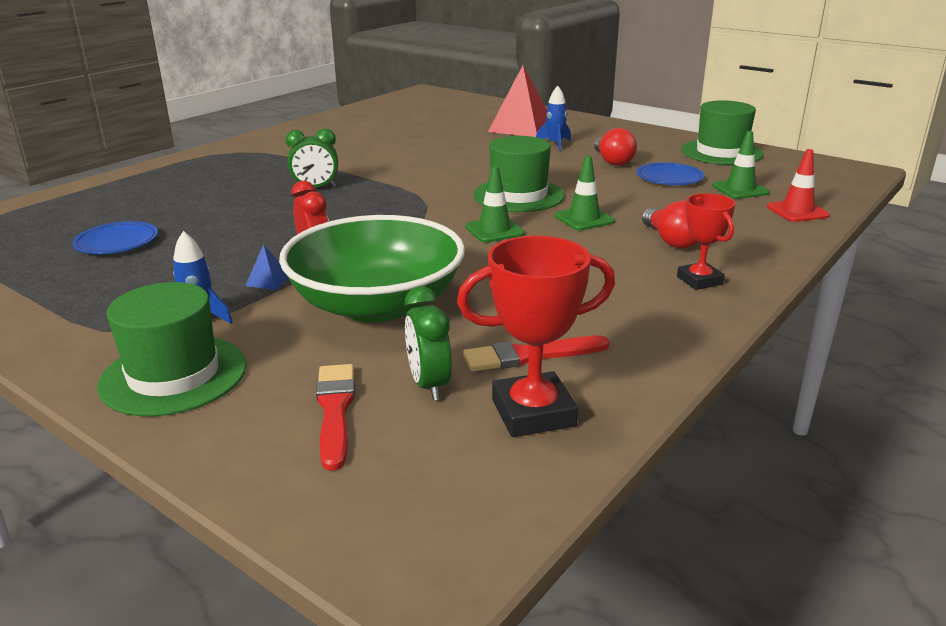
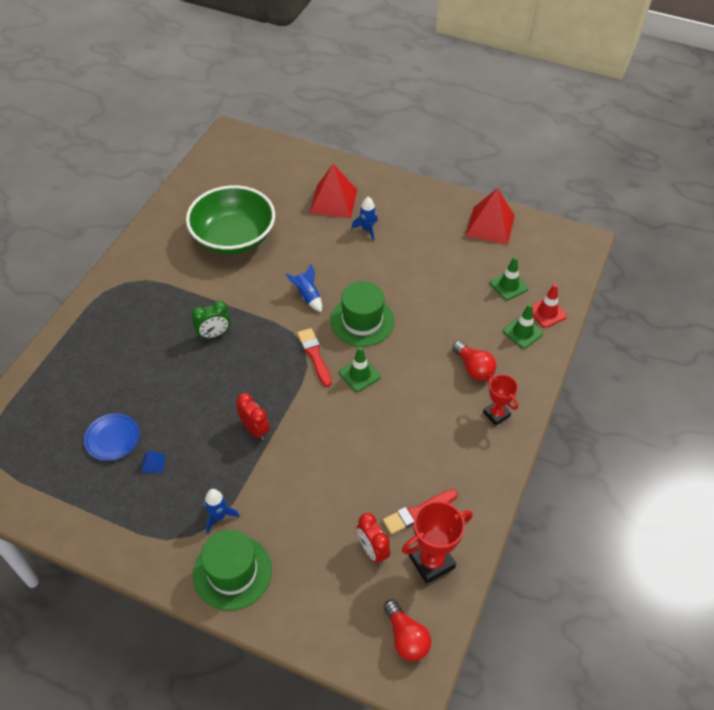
camera: 15 degrees left, 25 degrees up
blue pyramid [245,244,288,290] -> blue pyramid moved to [141,451,165,473]
green bowl [279,215,465,322] -> green bowl moved to [186,185,275,254]
red brush [316,364,355,471] -> red brush moved to [297,328,332,387]
green clock [405,286,452,401] -> red clock [357,513,390,564]
green traffic cone [555,156,615,231] -> green traffic cone moved to [503,304,543,349]
red light bulb [594,128,637,166] -> red light bulb moved to [384,599,431,661]
blue plate [636,162,705,185] -> none
green hat [681,100,764,165] -> red pyramid [466,188,515,245]
none -> blue rocket [286,263,322,312]

